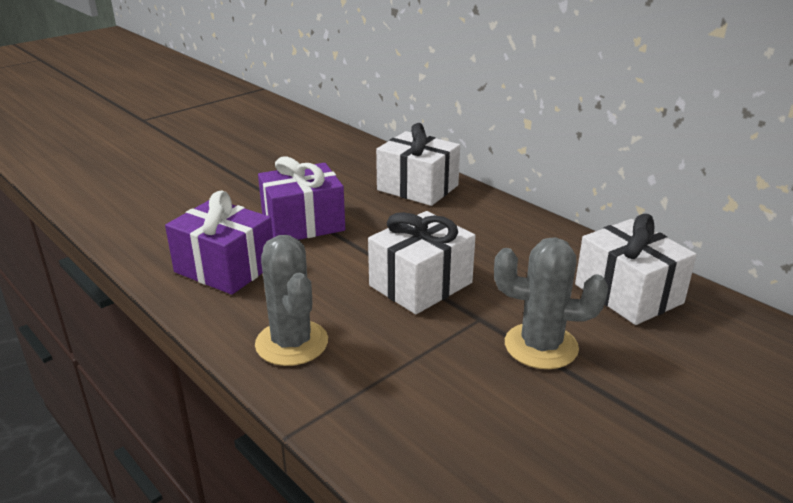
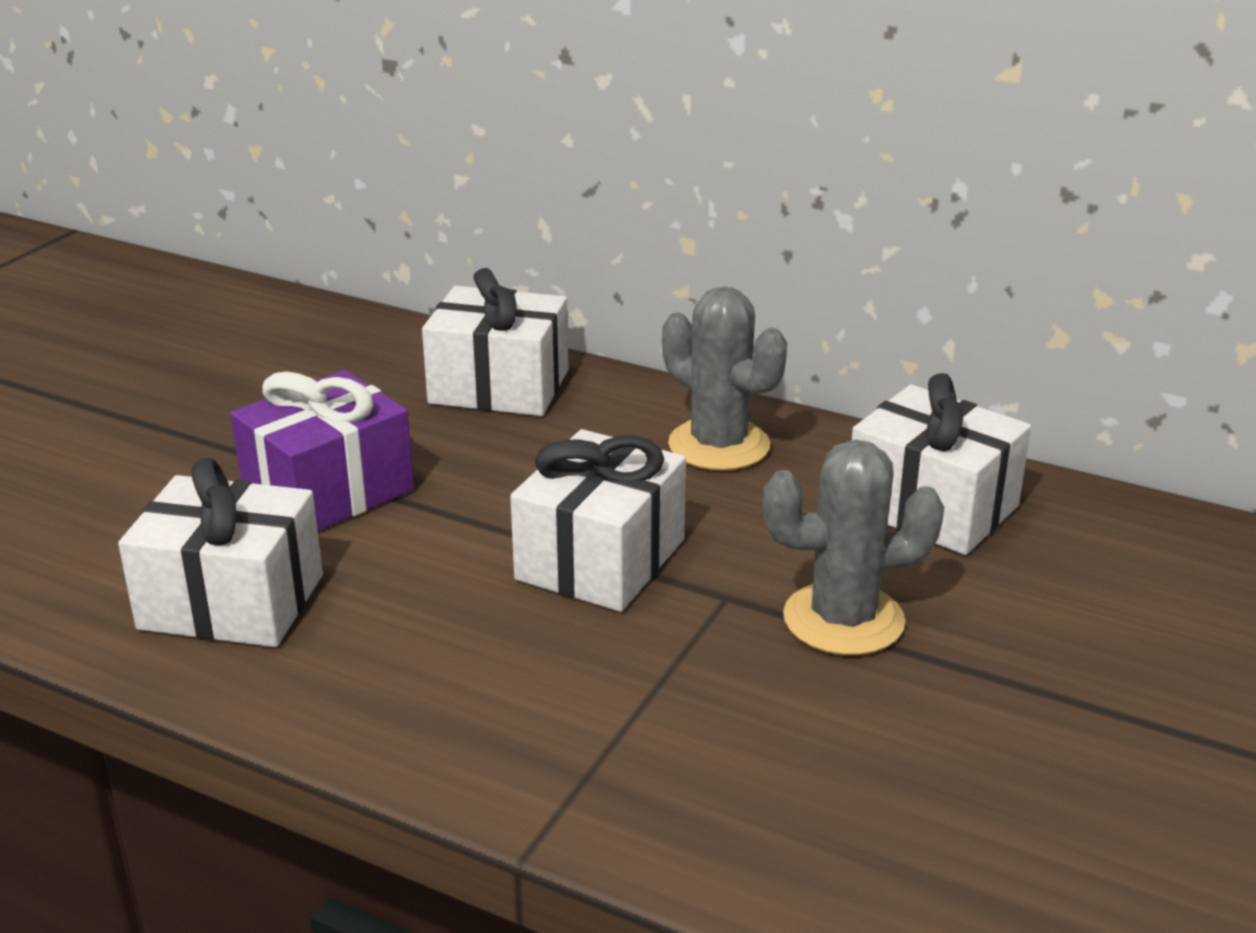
camera: 20 degrees left, 0 degrees up
purple gift [165,190,273,295] -> white gift [118,458,323,647]
grey cactus [255,235,328,366] -> grey cactus moved to [662,286,787,471]

